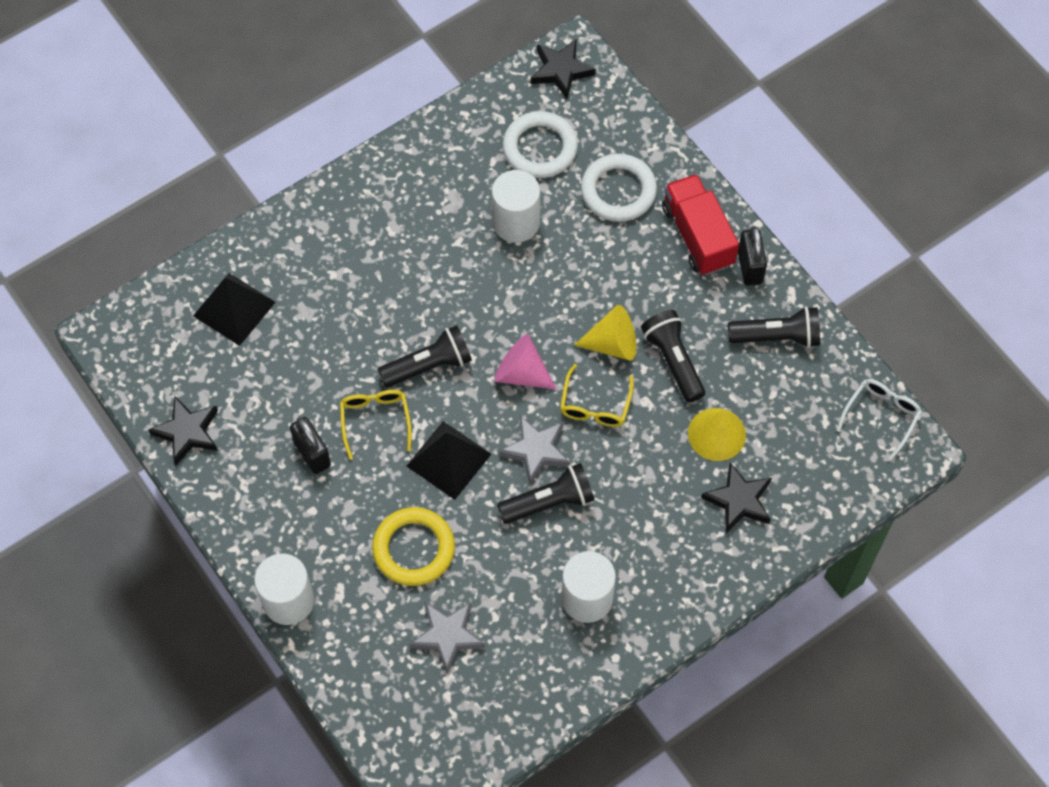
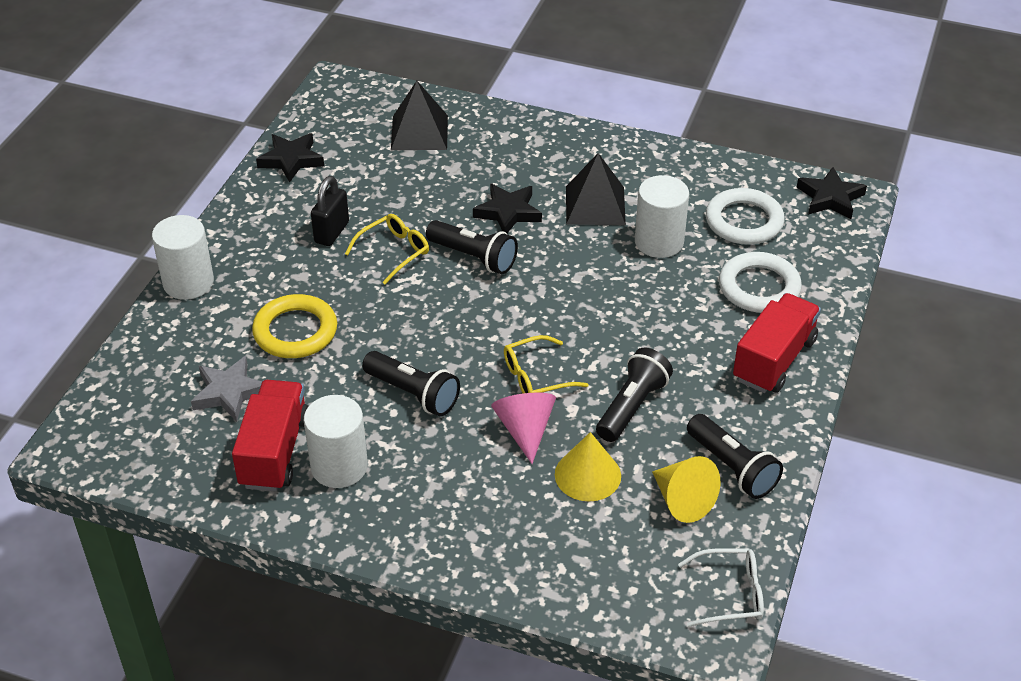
camera: 55 degrees right, 20 degrees down
black pyramid [407,421,491,500] -> black pyramid moved to [566,153,626,225]
pink cone [495,334,557,390] -> pink cone moved to [491,392,556,464]
grey star [499,416,570,485] -> none
yellow cone [574,305,636,361] -> yellow cone moved to [652,456,721,523]
black star [701,462,772,533] -> black star moved to [473,183,542,233]
black padlock [738,226,767,286] -> none
none -> red truck [232,380,309,492]

